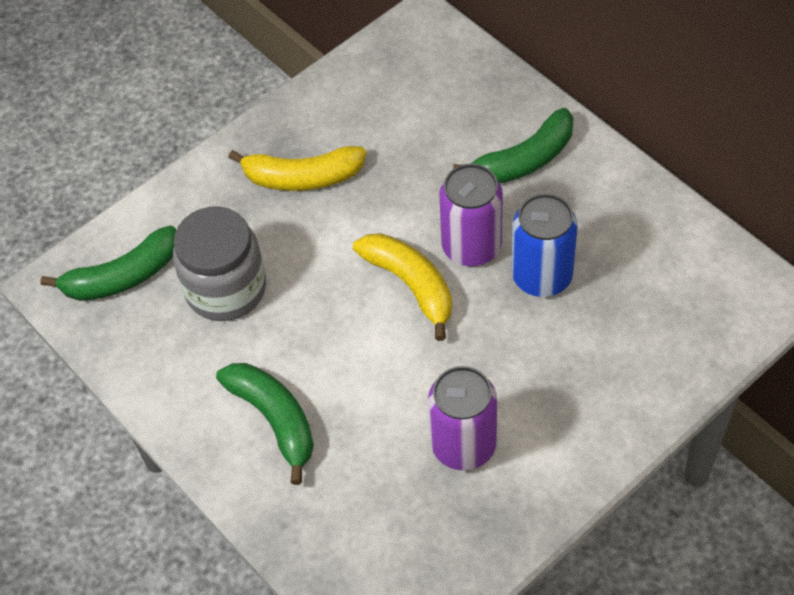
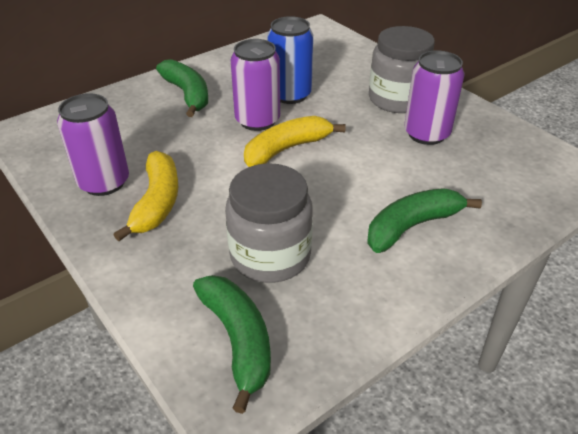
camera: 90 degrees left, 15 degrees down
none -> purple can [57,93,129,196]
none -> grey jar [369,26,435,113]

